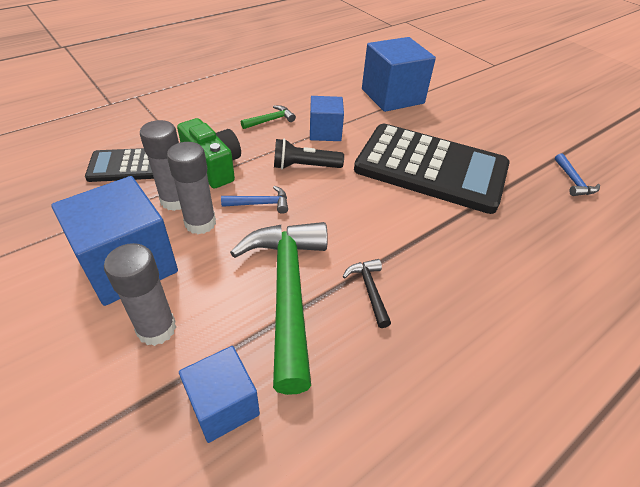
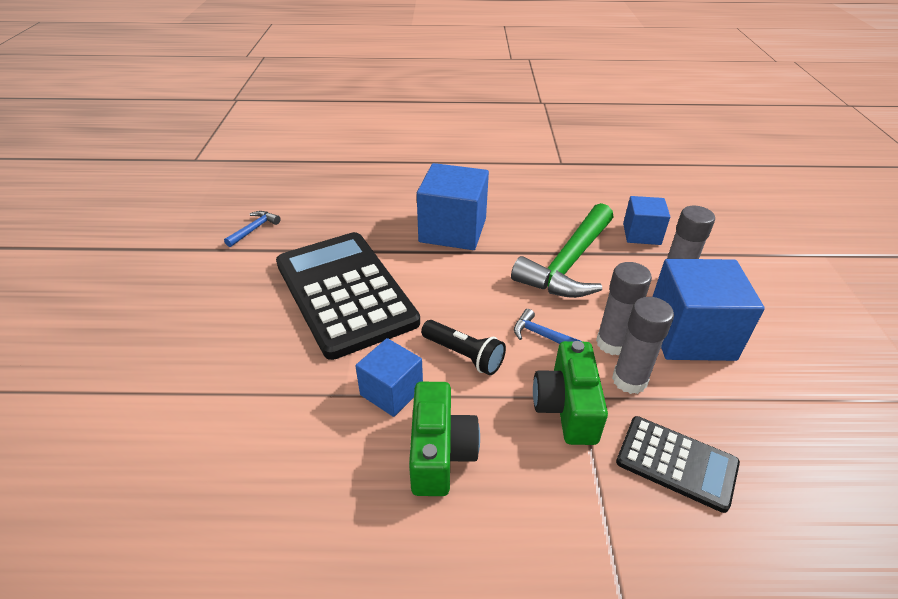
camera: 140 degrees left, 5 degrees down
green hammer [241,105,296,129] -> green camera [409,382,480,496]
black hammer [343,259,391,328] -> none
blue cube [362,37,436,112] -> blue cube moved to [417,163,489,250]

